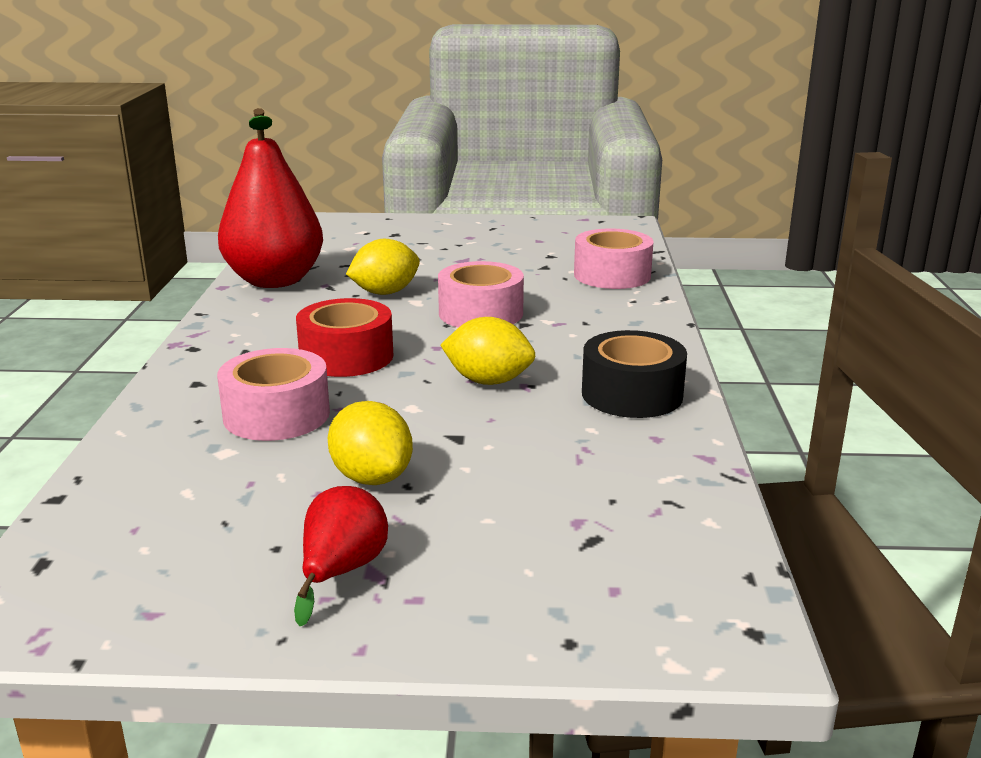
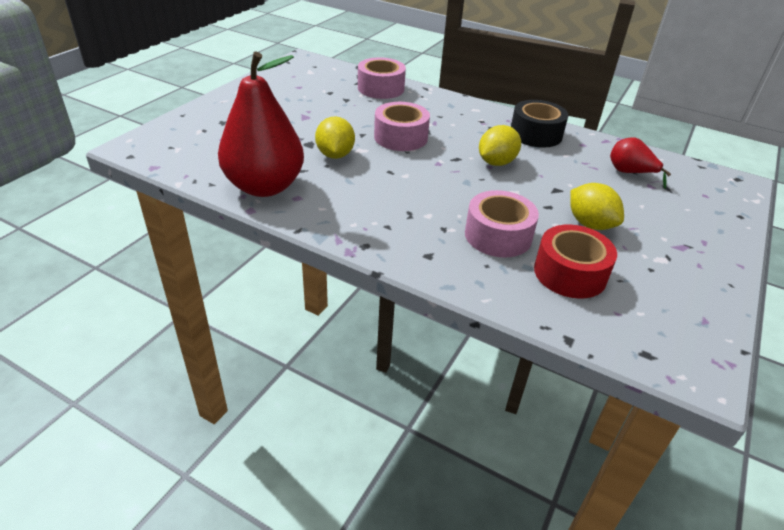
camera: 65 degrees left, 15 degrees up
red pear [294,486,388,626] -> red pear moved to [610,137,671,189]
red tape [296,298,393,377] -> red tape moved to [534,224,617,299]
yellow lemon [328,401,413,485] -> yellow lemon turned 60 degrees clockwise [570,183,624,230]

